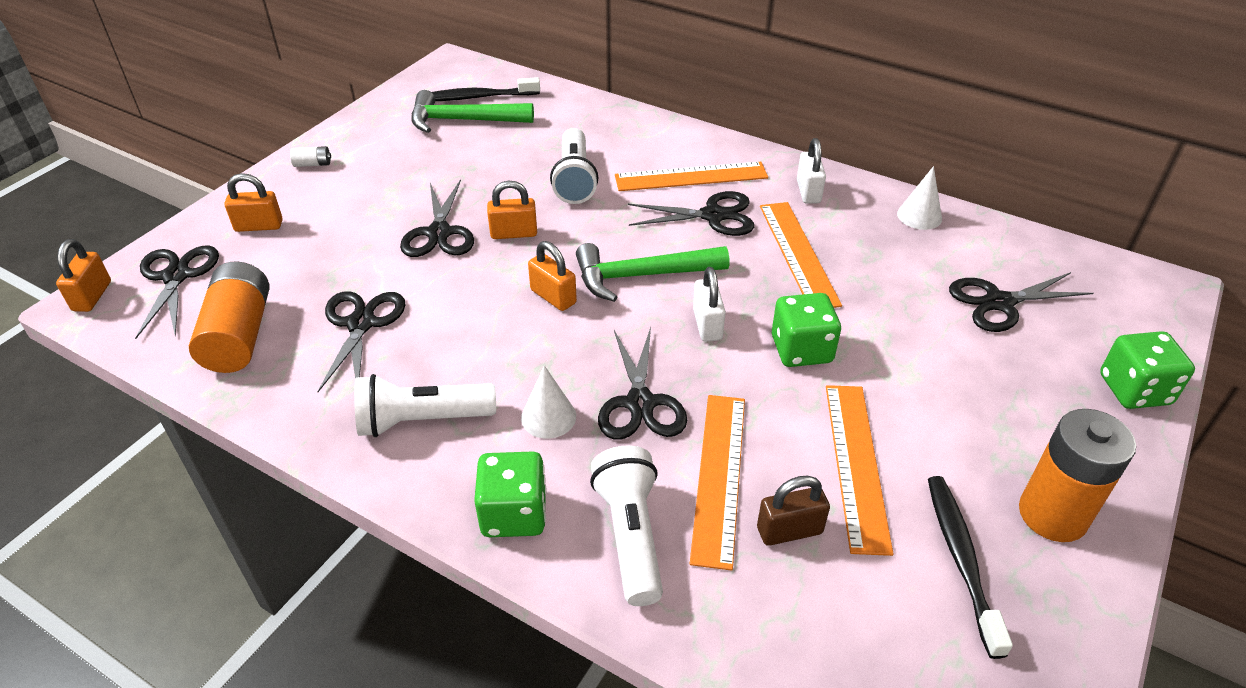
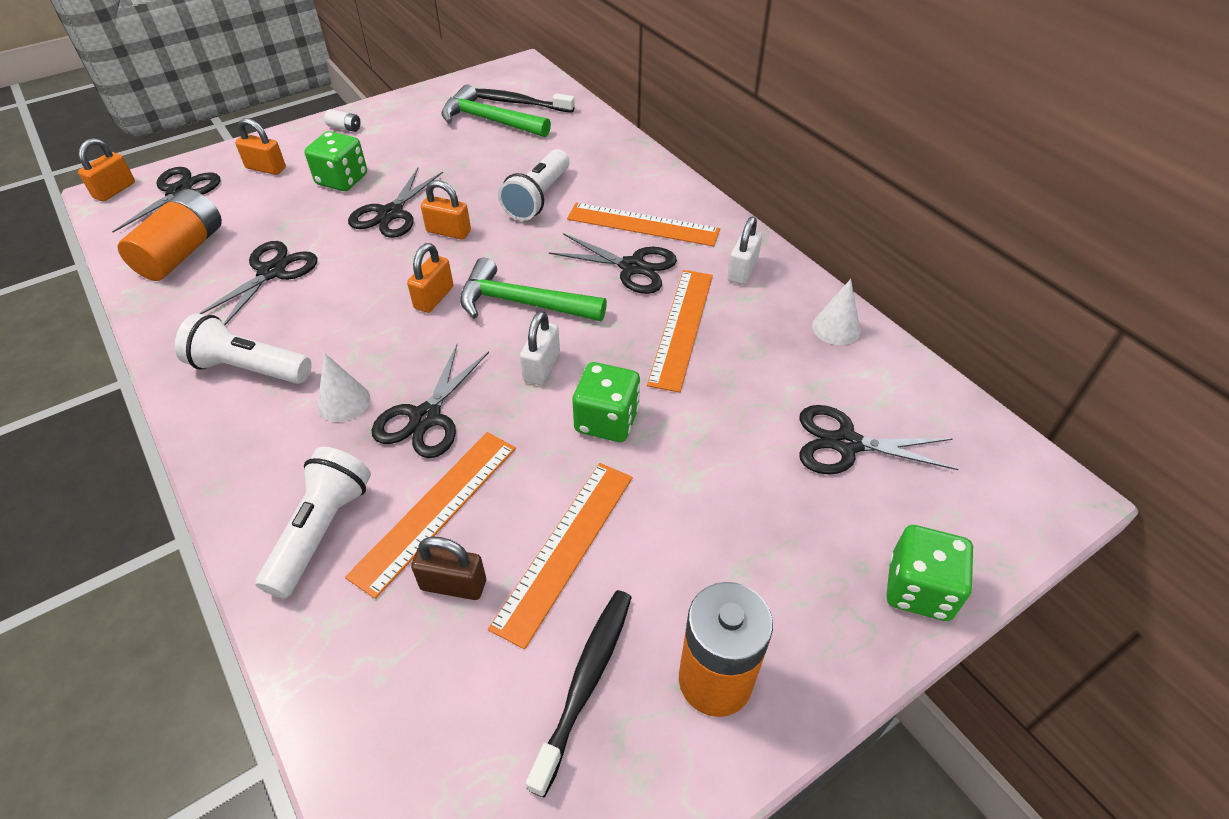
camera: 25 degrees right, 5 degrees up
green dice [474,451,547,537] -> green dice moved to [304,131,367,191]
orange padlock [528,241,577,311] -> orange padlock turned 45 degrees clockwise [407,243,454,313]

